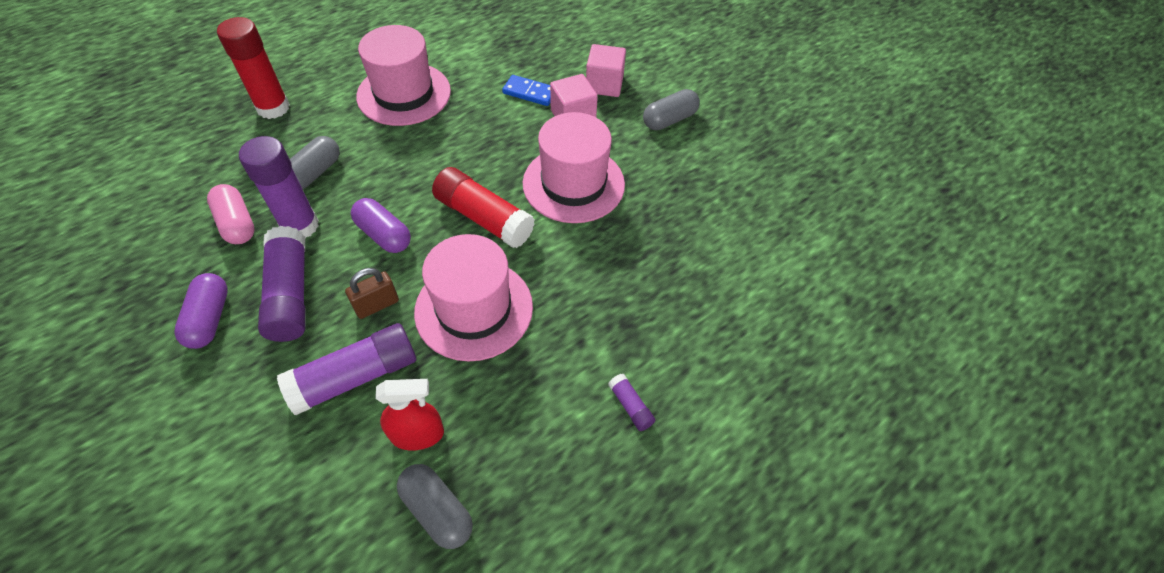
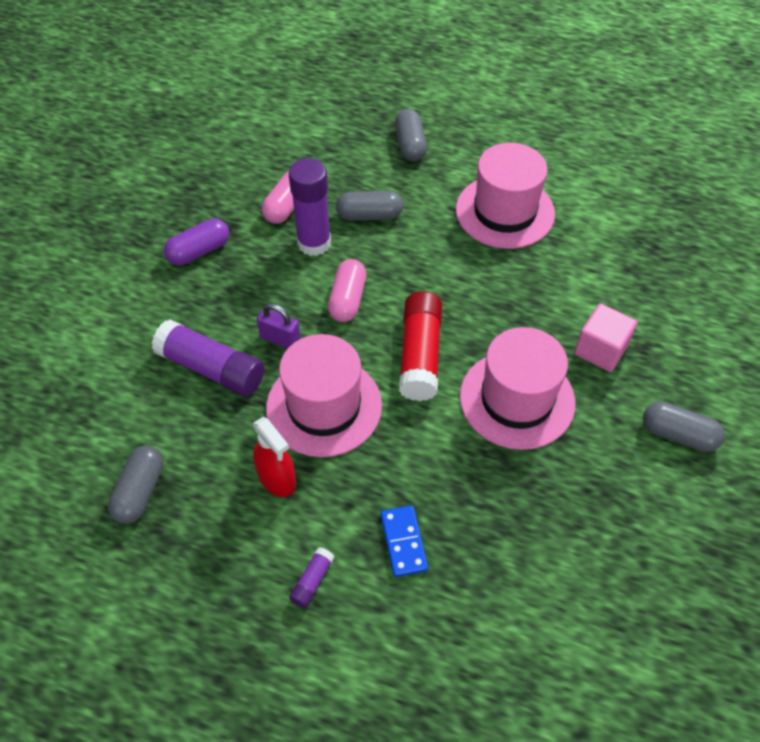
camera: 60 degrees right, 0 degrees up
red glue stick [217,17,290,119] -> grey capsule [395,109,427,161]
purple glue stick [258,226,306,342] -> none
brown padlock [345,268,399,319] -> purple padlock [257,303,301,349]
purple capsule [351,198,411,253] -> pink capsule [328,259,366,322]
red spray bottle [375,379,444,451] -> red spray bottle moved to [253,417,296,497]
blue domino [502,75,551,106] -> blue domino moved to [380,505,428,577]
pink cube [586,44,626,97] -> none

